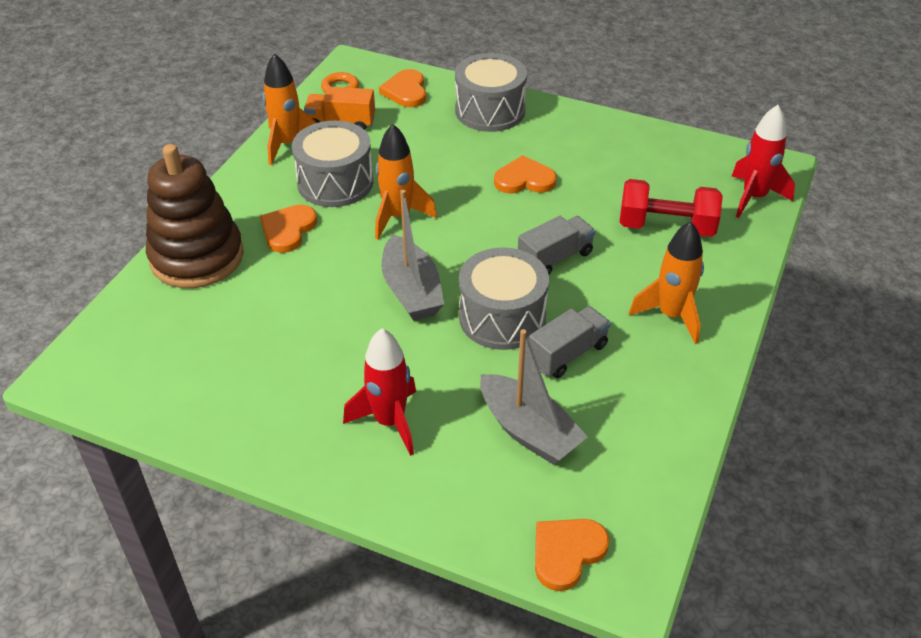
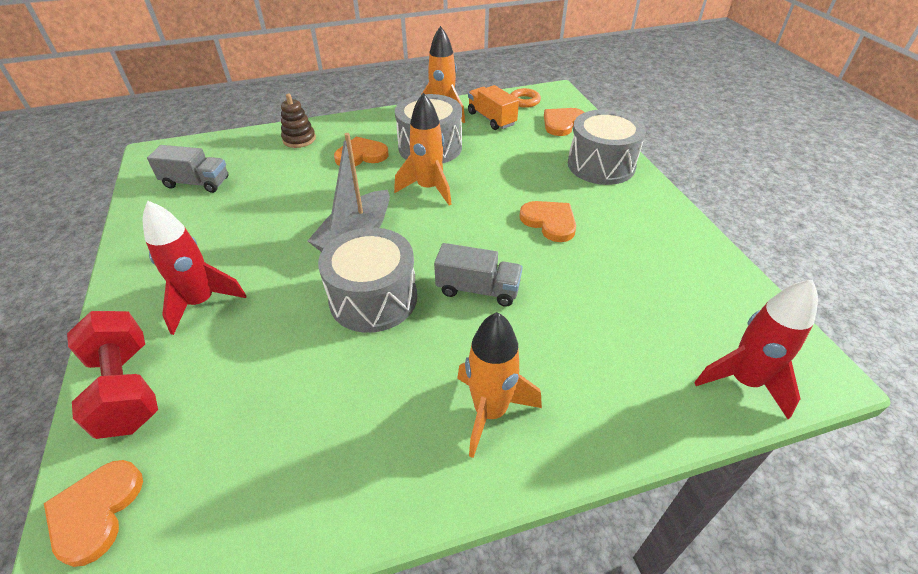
camera: 50 degrees right, 0 degrees up
brown stacking toy [146,144,244,288] -> brown stacking toy [281,94,316,148], size x0.46
grey boat [480,329,588,465] -> none
grey truck [529,306,611,378] -> grey truck moved to [147,145,229,193]
orange heart [535,519,609,591] -> orange heart turned 90 degrees counterclockwise [44,460,143,567]
red dumbbell [620,179,723,237] -> red dumbbell moved to [67,311,158,439]

